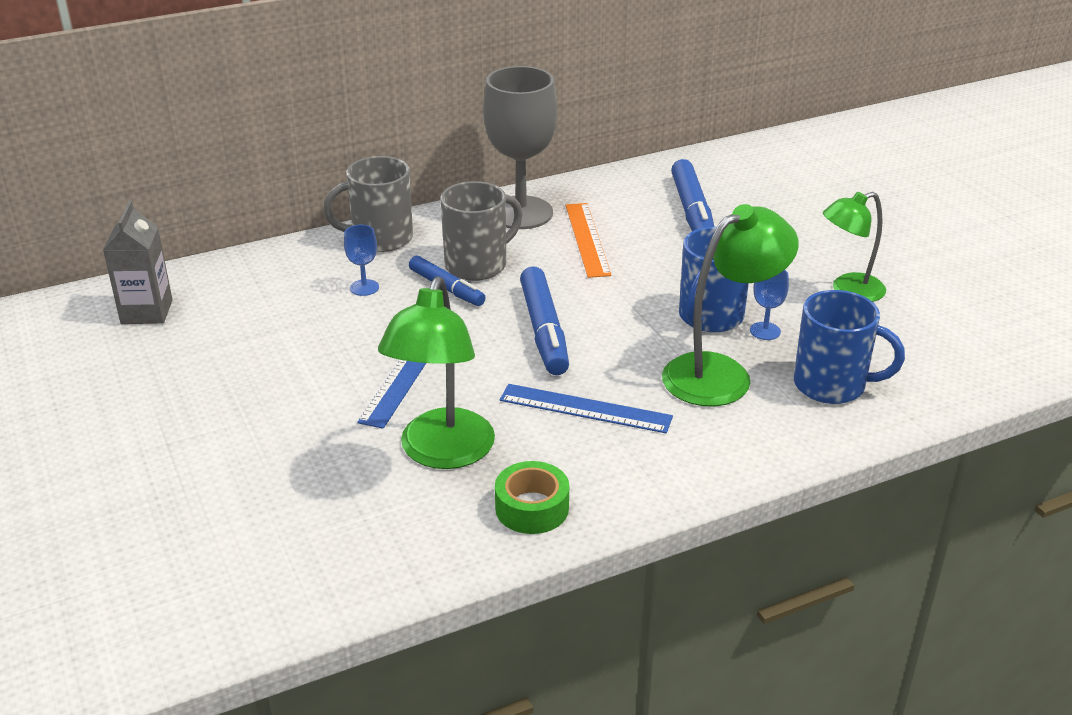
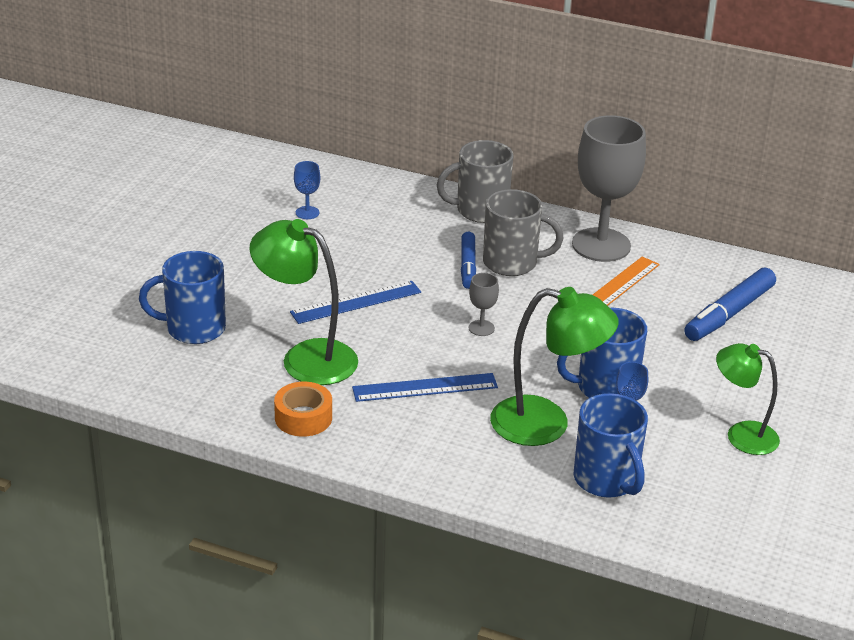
camera: 45 degrees right, 0 degrees up
grey carton [103,201,173,324] -> none
grey mug [323,156,413,252] -> grey mug turned 45 degrees counterclockwise [437,140,514,223]
blue goblet [344,225,379,296] -> blue goblet moved to [294,161,320,219]
green lamp [378,276,495,469] -> green lamp turned 60 degrees clockwise [249,219,358,385]
green tape [495,461,569,534] -> orange tape [274,382,332,437]
blue ruler [500,384,673,433] -> blue ruler turned 75 degrees counterclockwise [352,373,498,402]
blue marker [520,266,569,375] -> grey goblet [469,273,499,336]
none -> blue mug [139,251,226,344]

